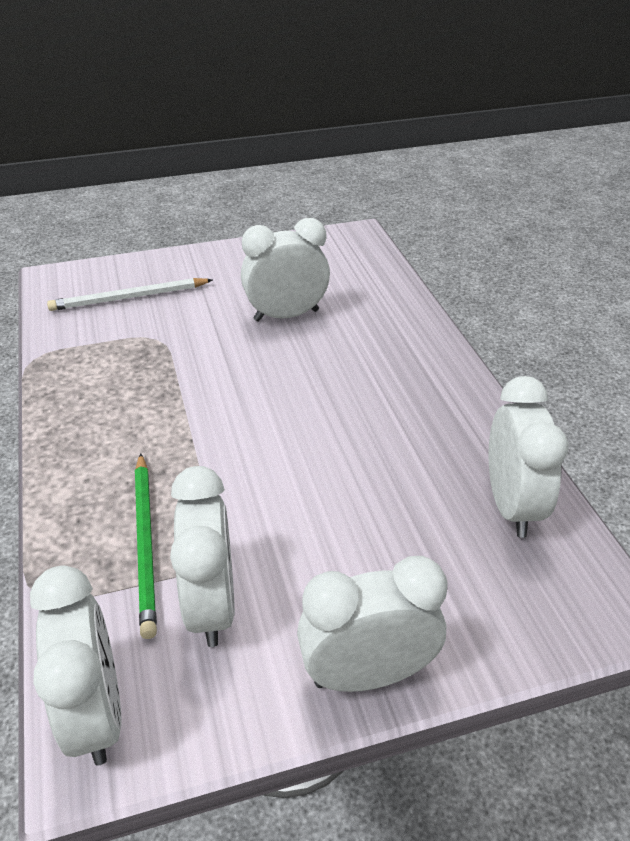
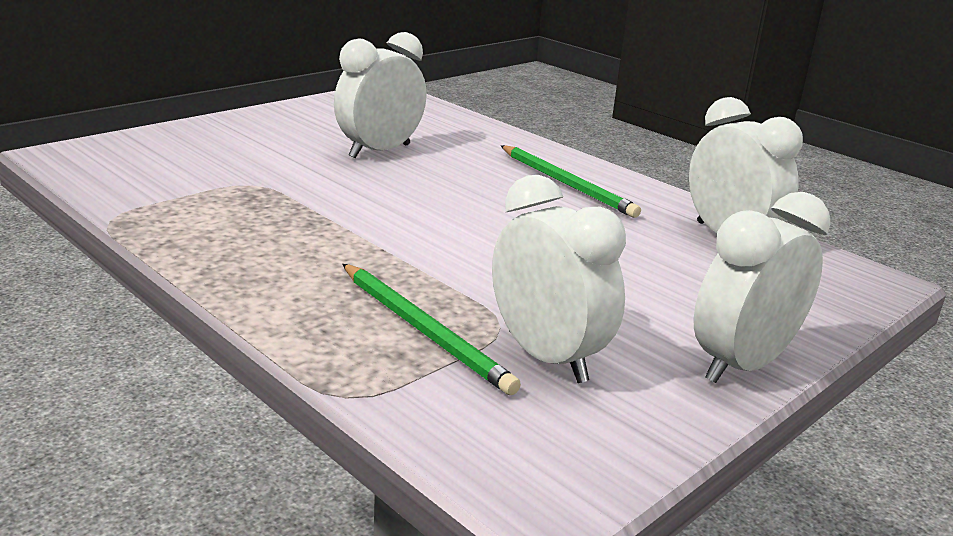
camera: 30 degrees left, 15 degrees down
white clock [30,565,122,766] -> none
white pencil [47,278,212,311] -> none
none -> green pencil [501,145,641,218]

